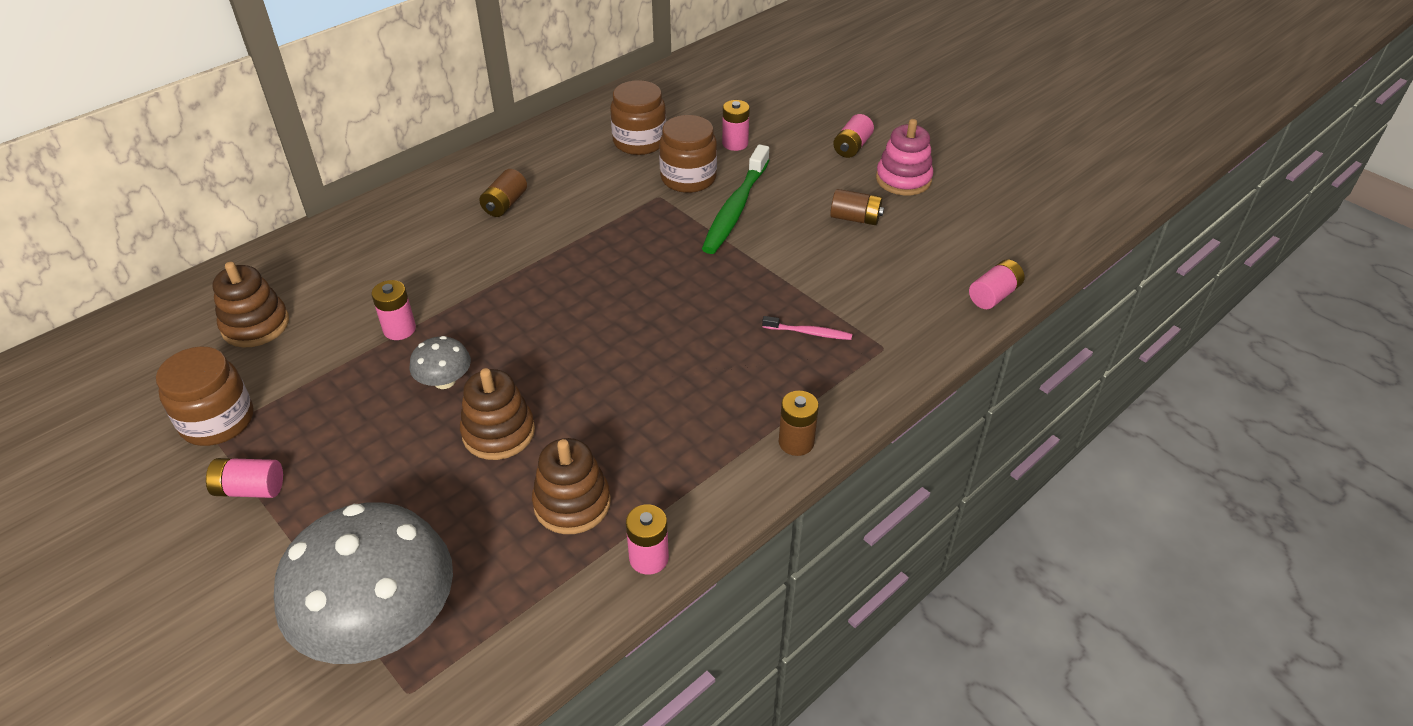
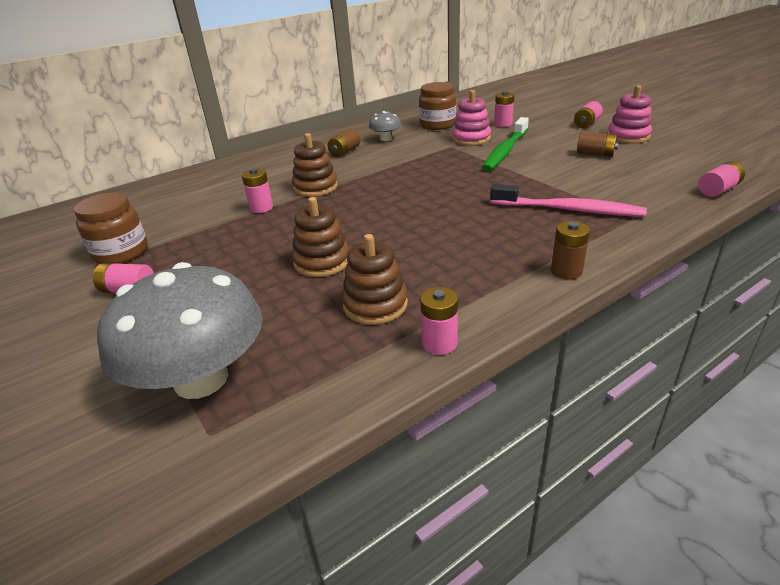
camera: 10 degrees right, 10 degrees down
brown stacking toy [212,262,289,348] -> brown stacking toy moved to [292,133,338,197]
grey mushroom [410,336,471,389] -> grey mushroom moved to [369,111,401,141]
brown jar [659,115,717,193] -> pink stacking toy [452,90,491,146]
pink toothbrush [762,316,852,340] -> pink toothbrush [490,184,647,217], size x2.10

